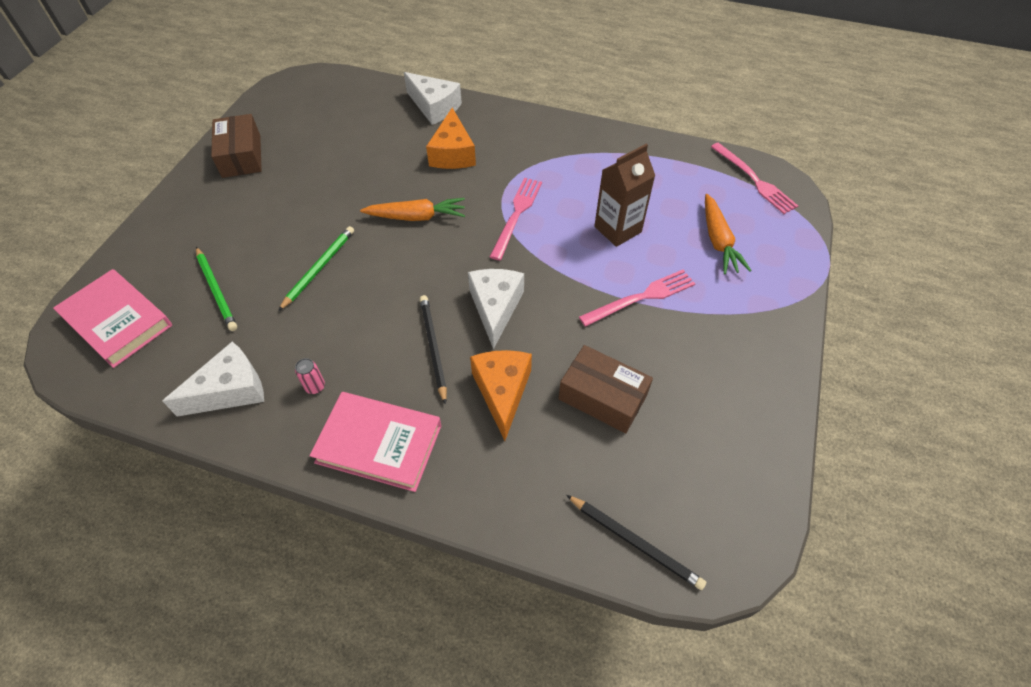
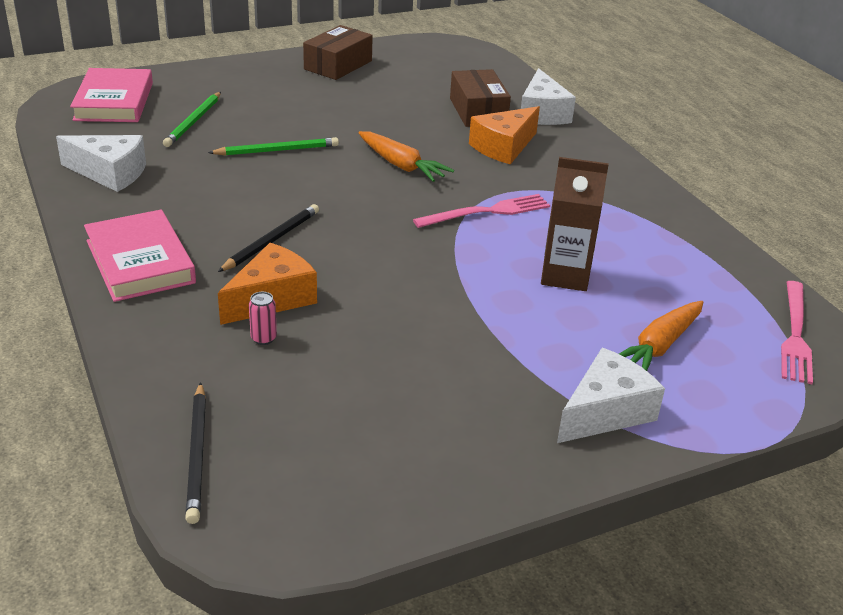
camera: 45 degrees right, 20 degrees down
pink can [295,358,325,394] -> pink can moved to [249,292,277,345]
white cheese [468,269,524,349] -> white cheese moved to [557,348,665,443]
brown box [558,345,653,433] -> brown box moved to [450,69,511,127]
pink fork [579,270,695,327] -> none

